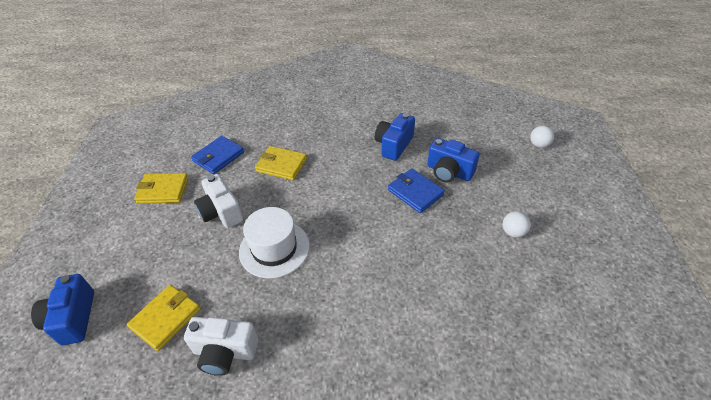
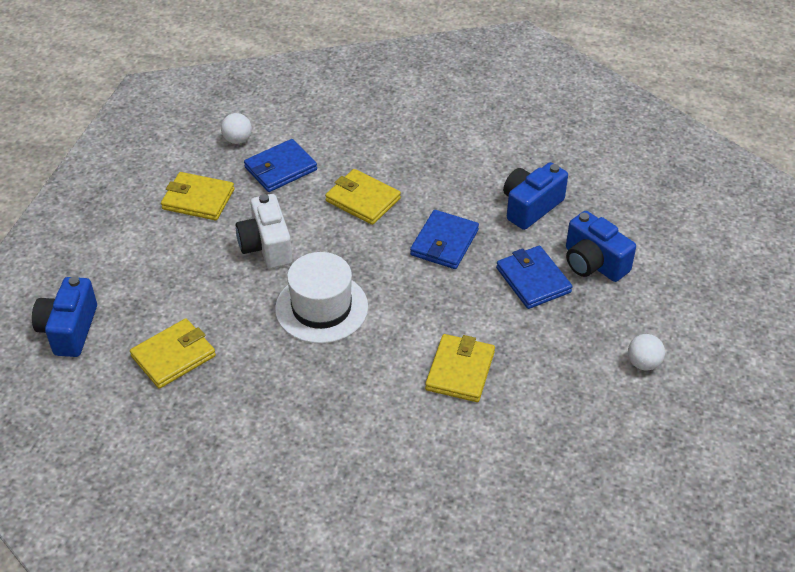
camera: 15 degrees right, 0 degrees up
white camera [184,317,259,376] -> none
white ball [530,126,554,148] -> white ball moved to [221,113,252,144]
none -> blue wallet [410,210,479,269]
none -> yellow wallet [425,334,495,402]

